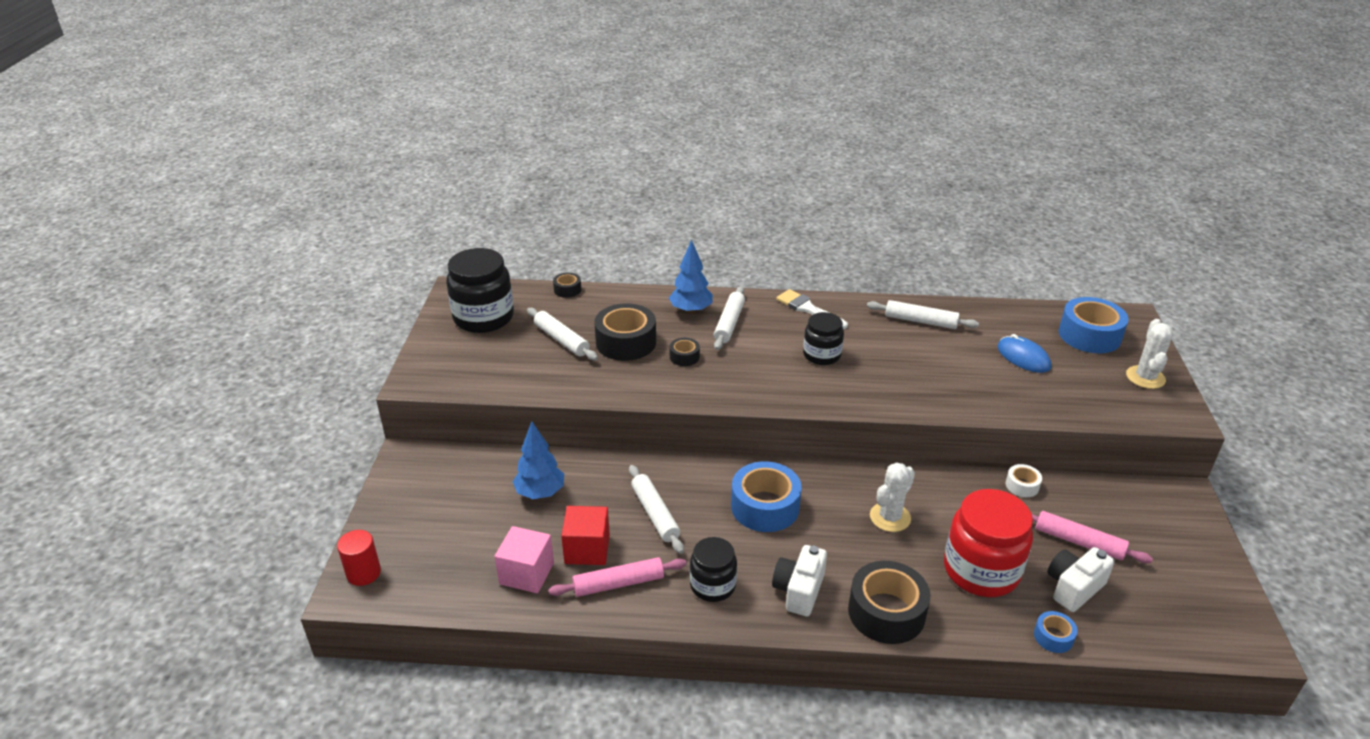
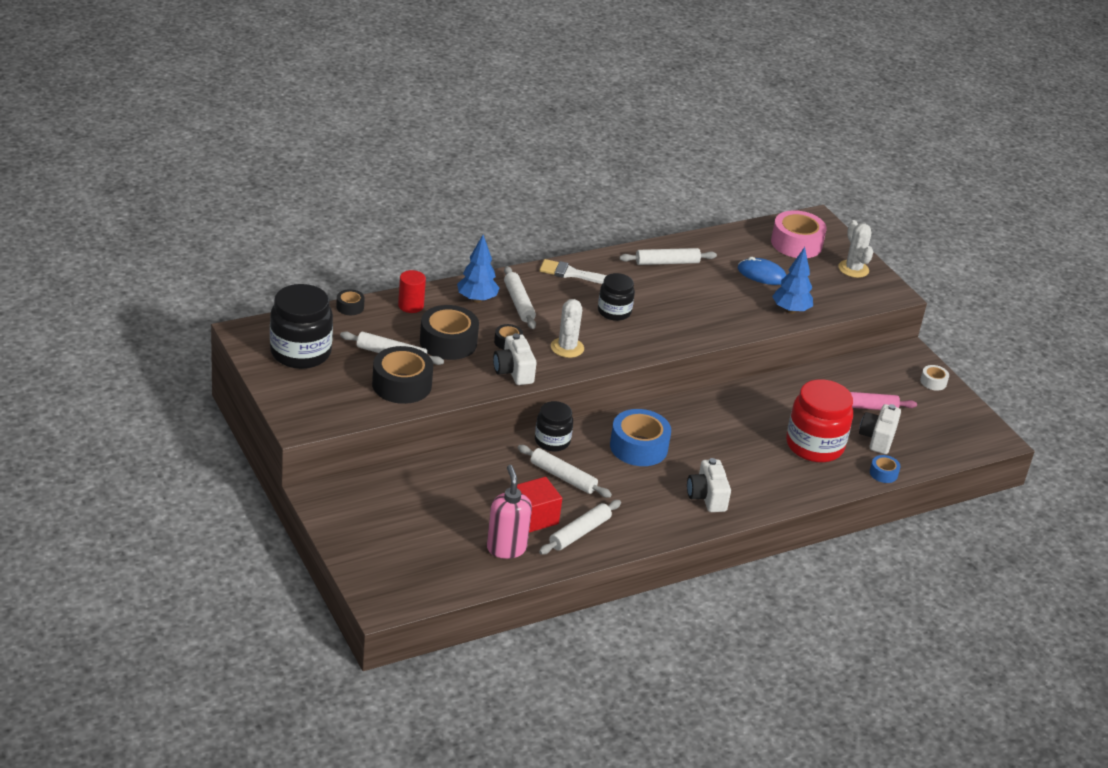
camera: 35 degrees left, 0 degrees up
red cylinder [337,530,381,586] -> red cylinder moved to [398,270,426,313]
pink cube [494,526,554,593] -> pink soap dispenser [487,465,532,559]
blue tree [513,421,564,499] -> blue tree moved to [772,247,813,314]
pink rolling pin [548,557,687,597] -> white rolling pin [539,500,621,554]
black jar [690,537,737,602] -> black jar moved to [535,401,573,452]
black tape [848,561,930,644] -> black tape moved to [372,346,433,404]
white cactus [870,463,915,532] -> white cactus moved to [551,299,584,358]
white tape [1006,464,1042,497] -> white tape moved to [920,365,949,391]
blue tape [1059,297,1129,353] -> pink tape [771,210,827,258]
none -> white camera [493,333,536,385]

